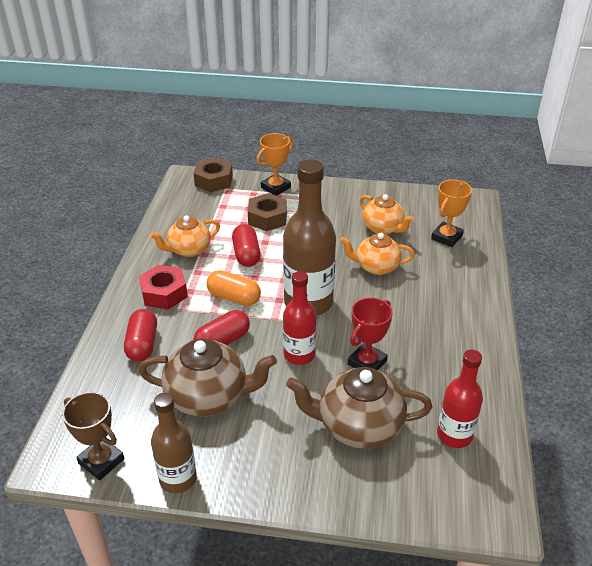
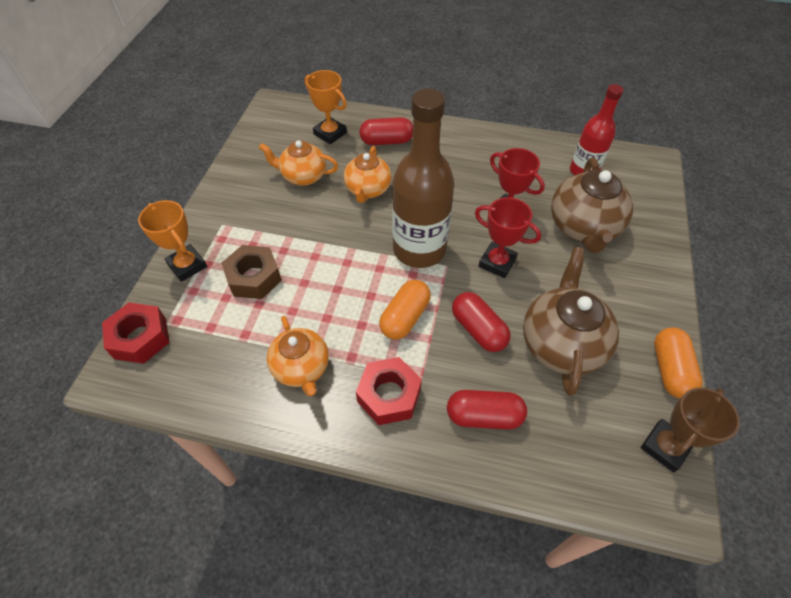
camera: 85 degrees left, 15 degrees up
brown bottle [151,393,197,493] -> orange capsule [654,327,703,398]
brown nut [194,158,233,192] -> red nut [102,302,170,364]
red capsule [232,224,261,267] -> red capsule moved to [359,117,413,145]
red bottle [283,271,316,365] -> red trophy [475,197,541,278]
orange teapot [360,194,414,235] -> orange teapot turned 135 degrees counterclockwise [259,141,338,186]

